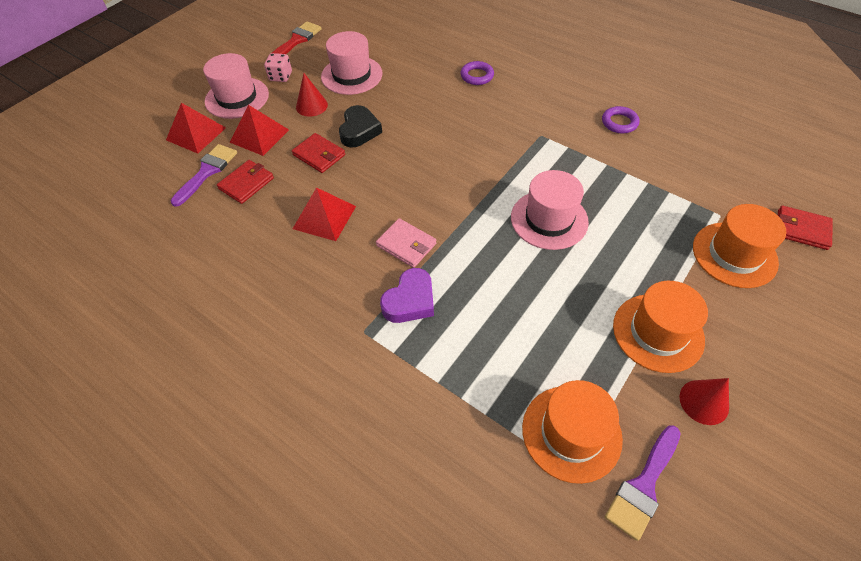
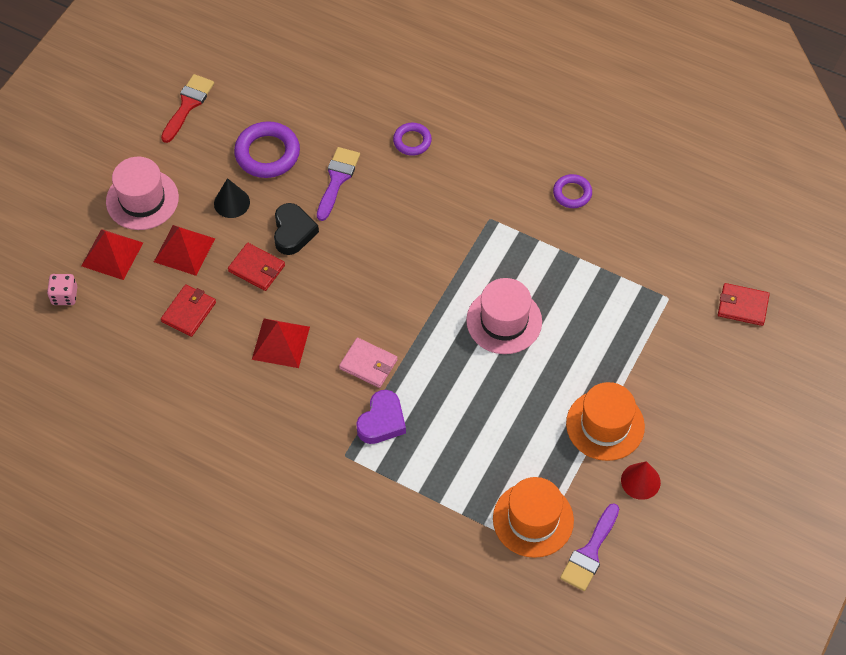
camera: 10 degrees left, 5 degrees up
purple brush [171,144,237,207] -> purple brush moved to [317,147,360,221]
pink dice [264,53,292,82] -> pink dice moved to [47,274,77,305]
red cone [296,73,328,117] -> black cone [214,178,250,218]
pink hat [321,31,383,95] -> purple ring [234,121,300,178]
orange hat [693,204,786,288] -> none

